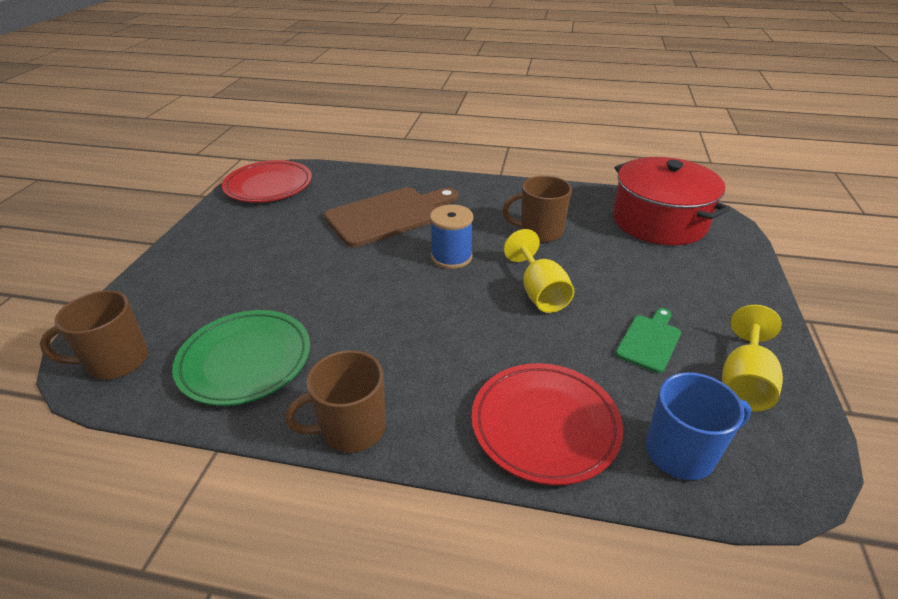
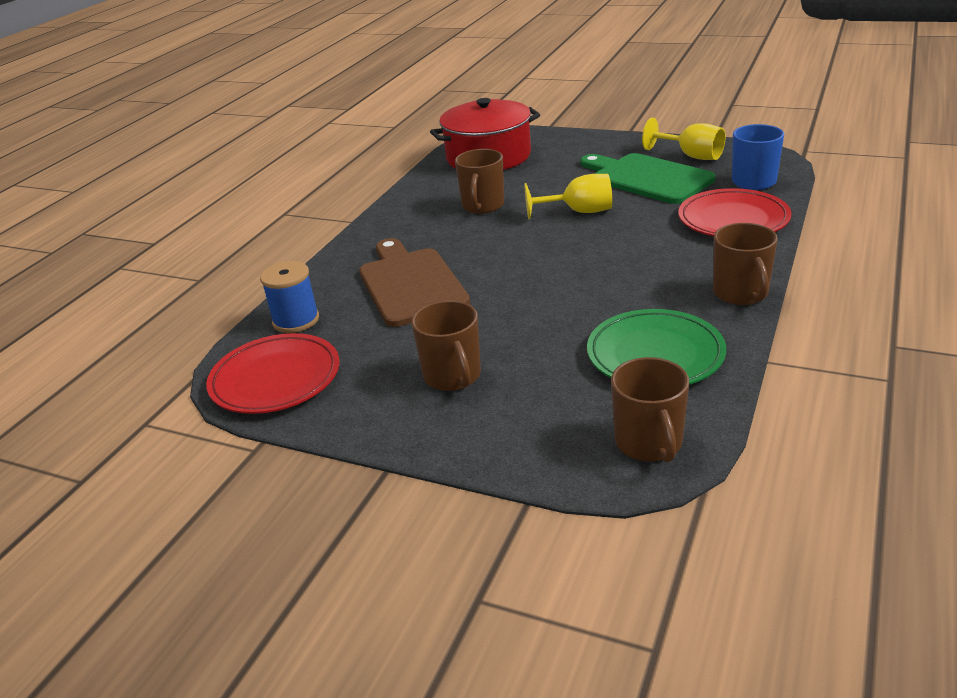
camera: 75 degrees left, 5 degrees down
blue spool [430,204,473,269] -> blue spool moved to [260,261,319,333]
green cutting board [615,308,681,373] -> green cutting board [580,153,716,204], size x1.97
none -> brown mug [411,300,481,391]

